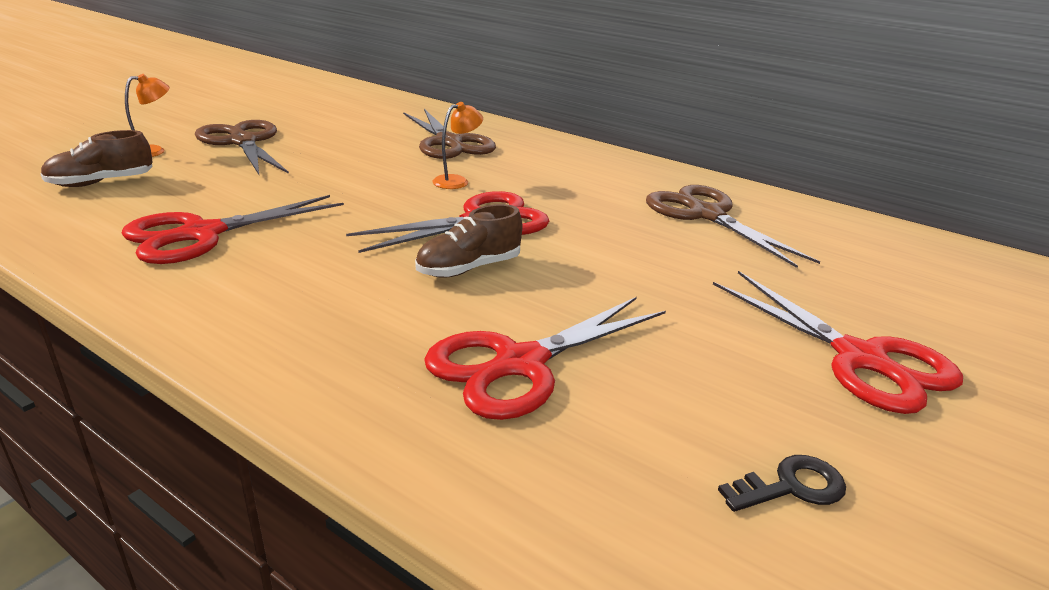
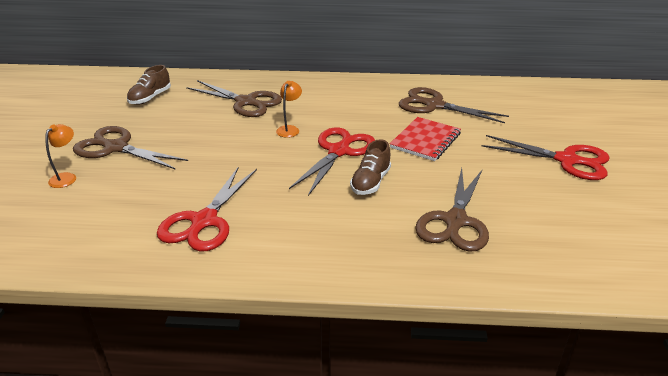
camera: 30 degrees left, 5 degrees up
brown shoe [40,130,153,187] -> brown shoe moved to [127,65,171,105]
red scissors [424,297,666,420] -> brown scissors [415,168,489,251]
black key [718,455,846,512] -> none
none -> red notebook [390,117,461,161]

